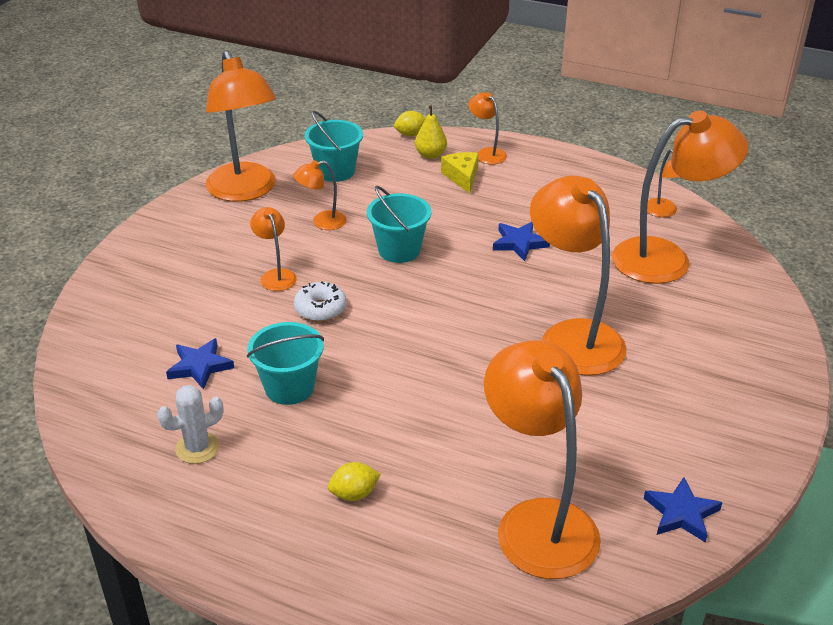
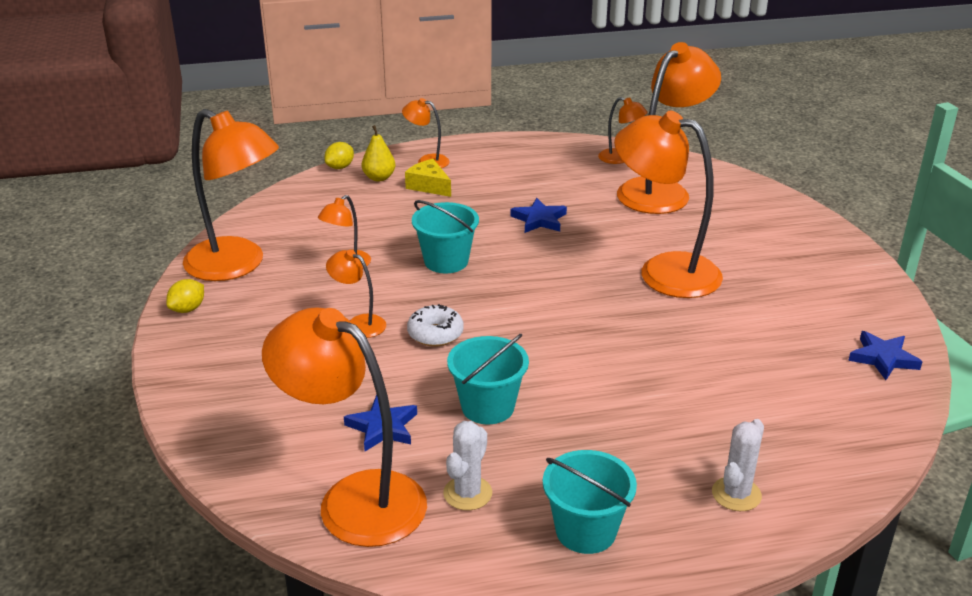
camera: 35 degrees left, 5 degrees down
turquoise bucket [305,111,363,182] -> turquoise bucket moved to [543,450,637,554]
yellow lemon [328,462,381,501] -> yellow lemon moved to [166,279,204,313]
orange lamp [484,340,601,579] -> orange lamp moved to [262,307,427,547]
none -> white cactus [712,419,764,511]

